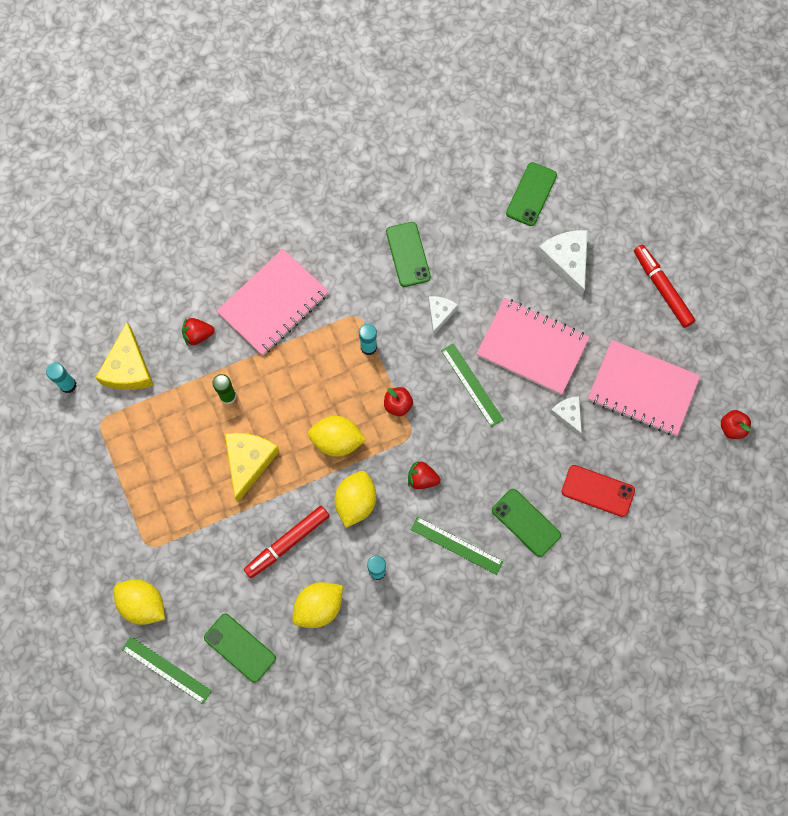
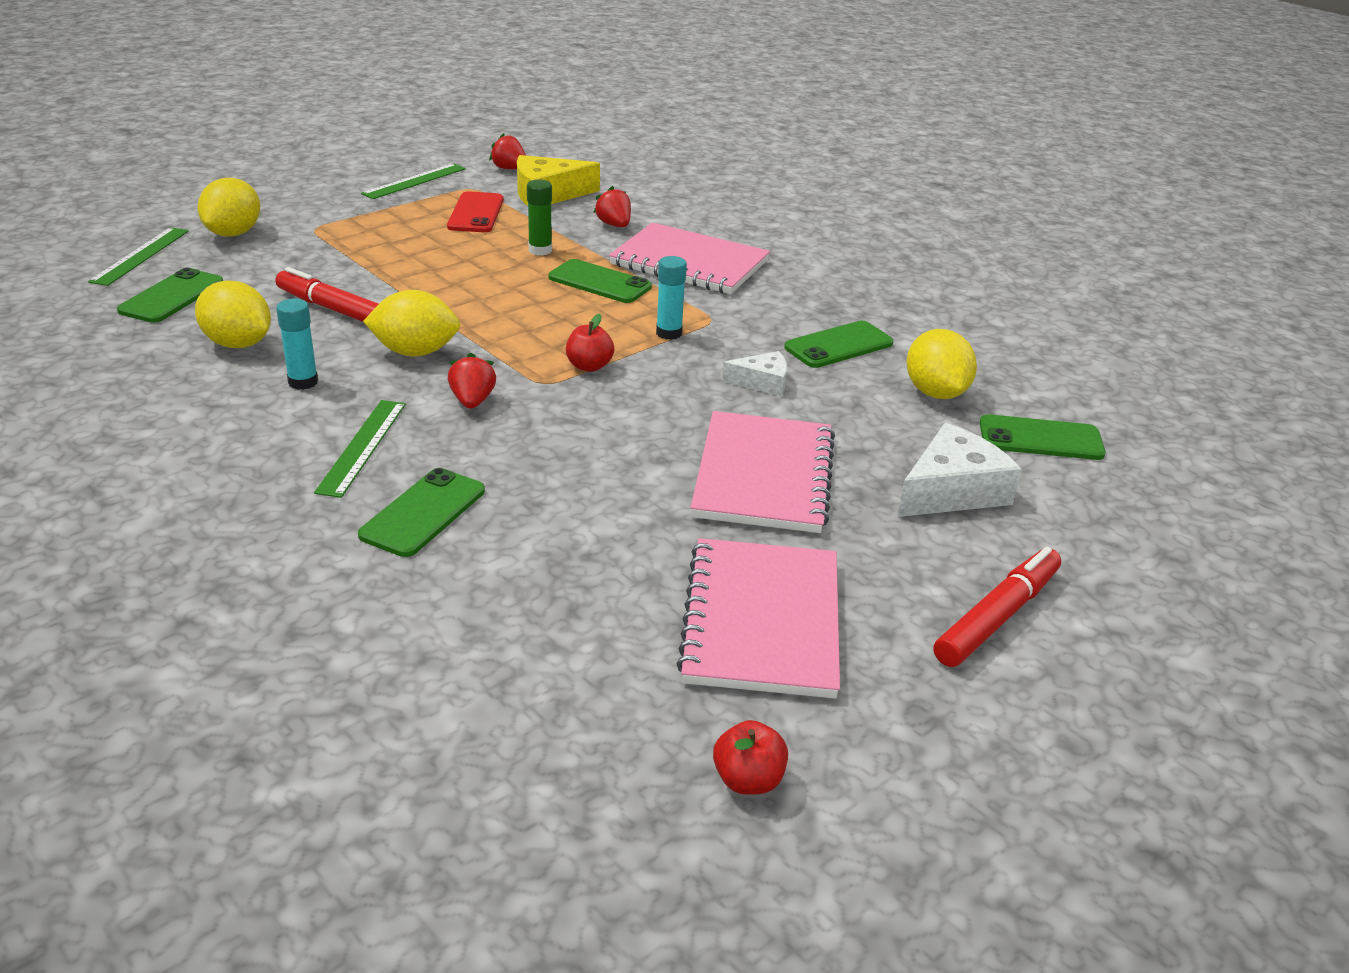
camera: 70 degrees right, 40 degrees down
turquoise glue stick [46,363,76,393] -> red strawberry [489,133,526,169]
yellow cheese [225,433,280,502] -> none
yellow lemon [308,416,367,457] -> yellow lemon moved to [907,329,977,399]
green ruler [441,343,504,427] -> green ruler moved to [361,163,466,199]
white cheese [550,396,582,436] -> none
red phone [562,465,635,517] -> red phone moved to [447,191,504,232]
none -> green phone [548,259,652,303]

